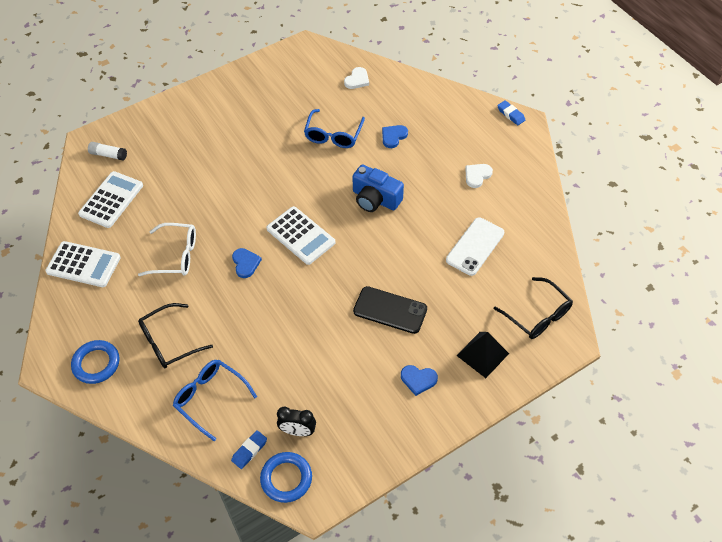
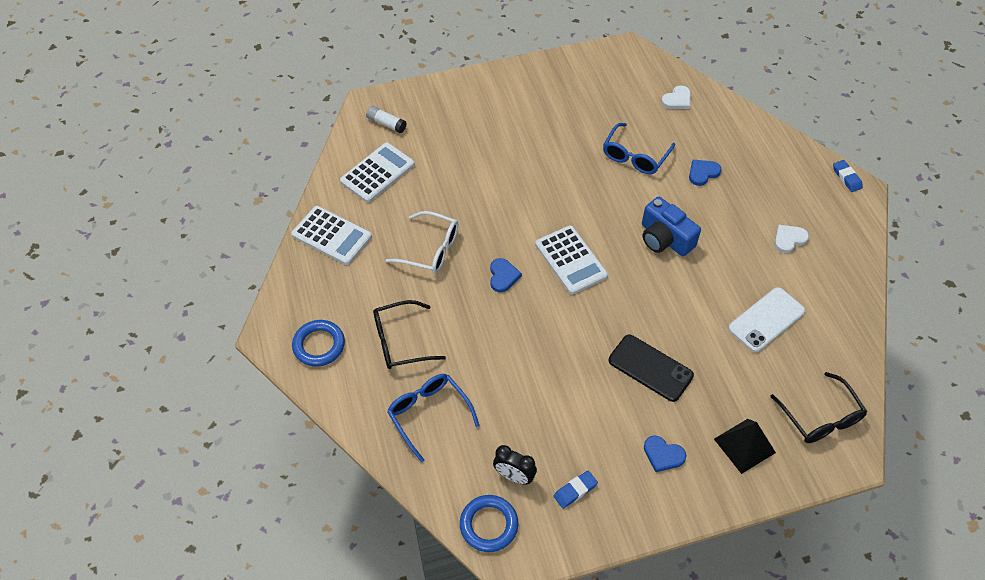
camera: 15 degrees right, 0 degrees up
blue eraser [231,430,267,469] -> blue eraser moved to [553,471,598,509]

